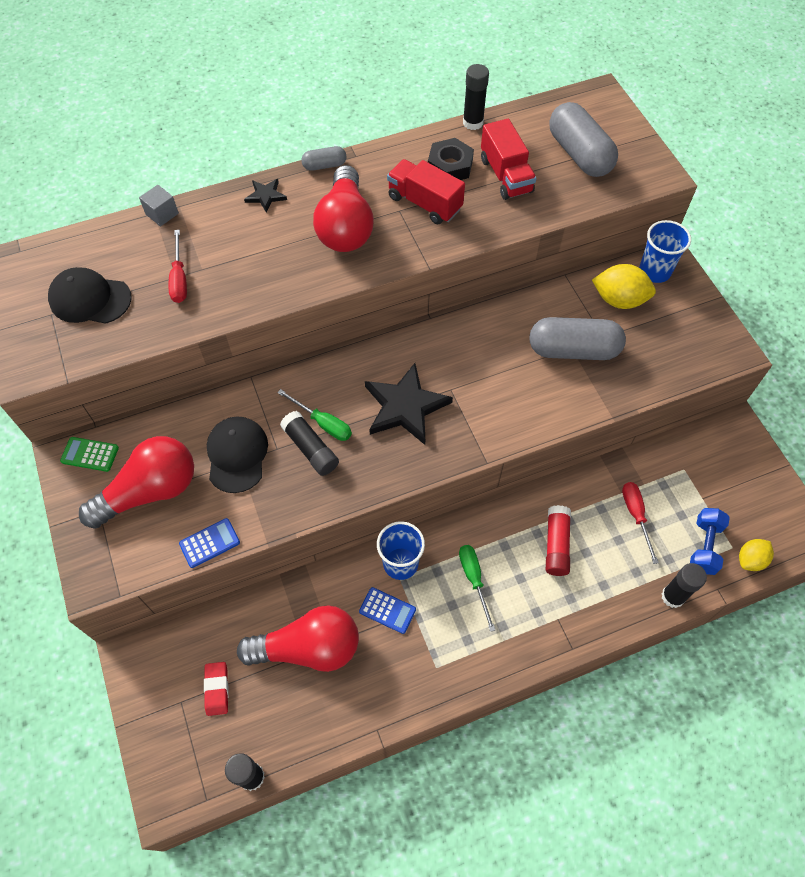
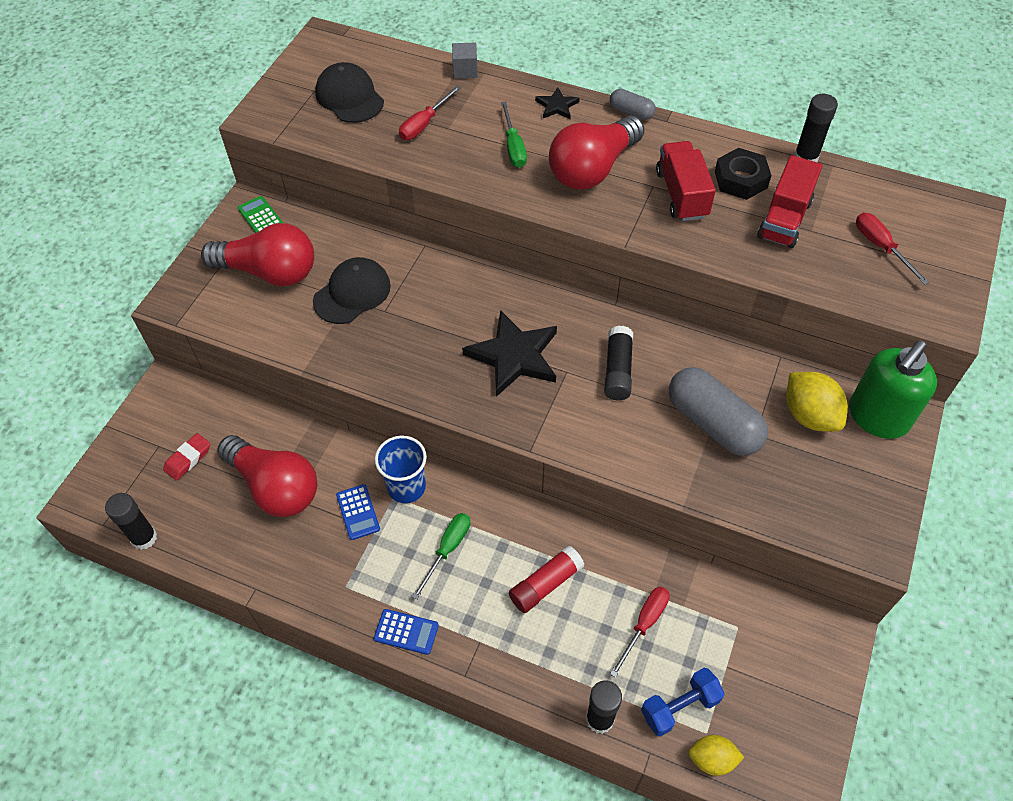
camera: 45 degrees right, 5 degrees down
blue calculator [179,518,240,568] -> blue calculator moved to [374,609,439,655]
green screwdriver [277,389,352,441] -> green screwdriver moved to [501,101,527,168]
black glue stick [280,411,339,476] -> black glue stick moved to [604,326,633,400]
grey capsule [549,102,618,177] -> red screwdriver [856,213,930,285]
blue cup [639,220,691,283] -> green soap dispenser [849,340,937,439]

